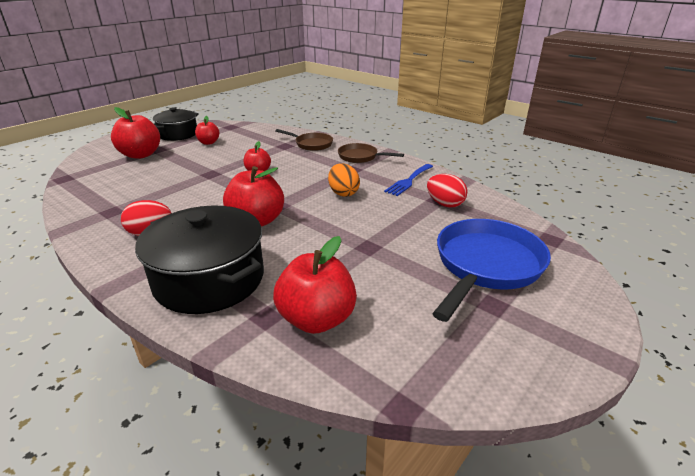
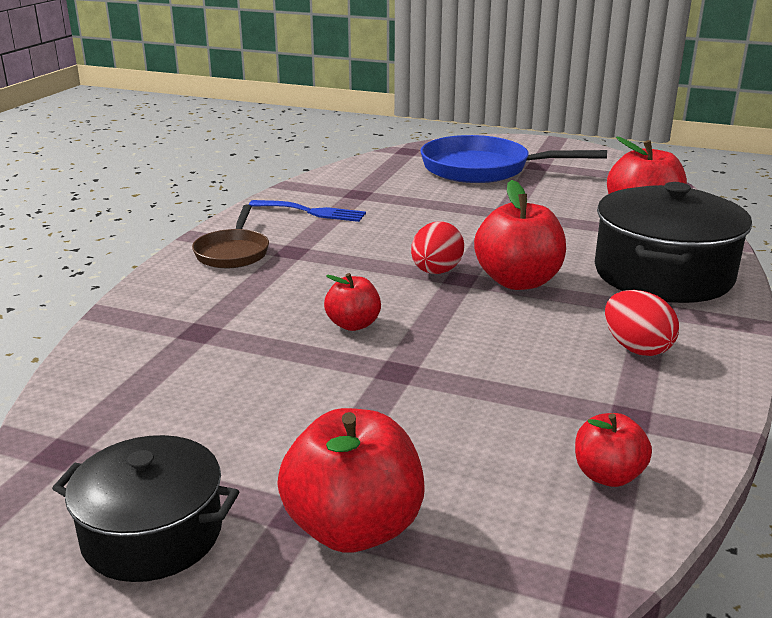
camera: 110 degrees left, 5 degrees down
red apple [195,116,219,145] -> red apple moved to [575,413,652,487]
brown pan [275,129,333,151] -> none
orange egg [328,163,360,197] -> none
red egg [427,174,468,207] -> red egg moved to [411,222,464,274]

